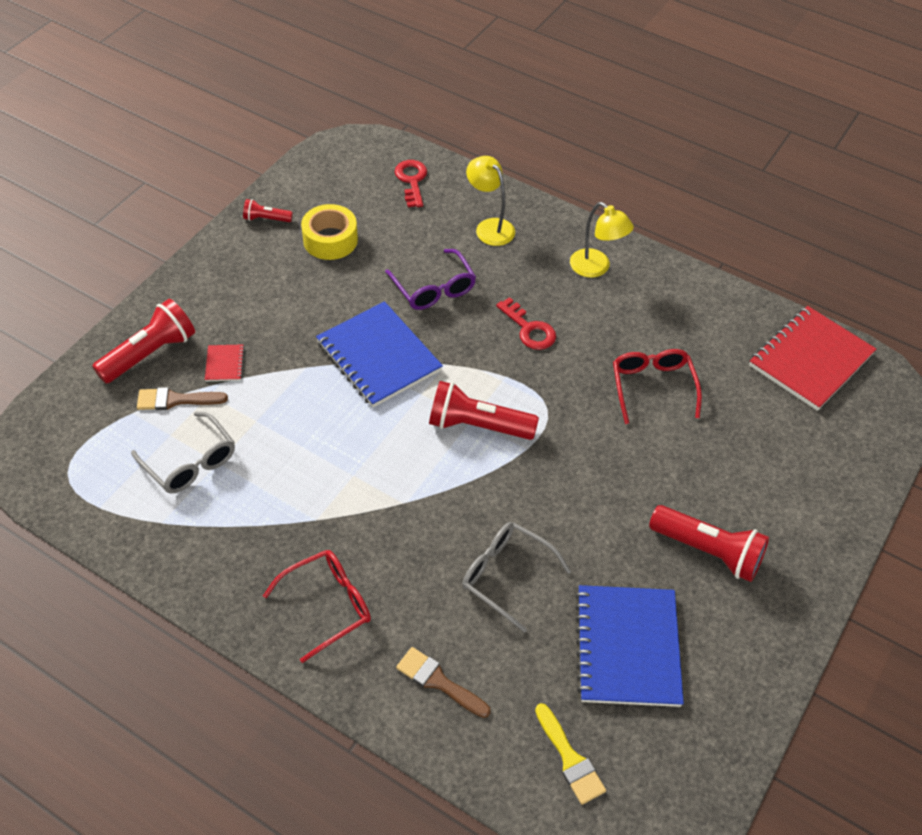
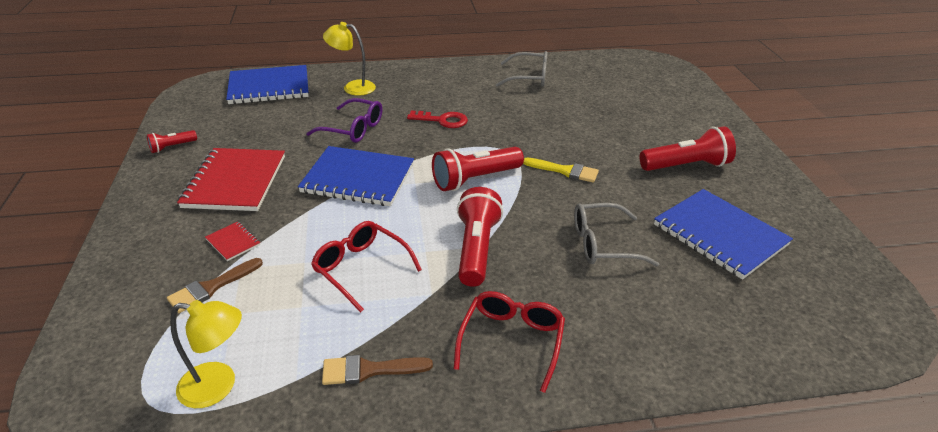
camera: 40 degrees left, 15 degrees down
red flashlight [92,299,195,384] -> red flashlight moved to [457,187,503,287]
grey glasses [131,412,235,493] -> grey glasses moved to [496,51,548,87]
yellow tape [301,204,358,260] -> none
red key [395,160,427,207] -> blue notebook [226,65,309,104]
brown brush [396,647,491,718] -> brown brush moved to [322,355,433,385]
yellow brush [535,703,606,805] -> yellow brush moved to [523,158,599,183]
yellow lamp [570,202,634,278] -> yellow lamp moved to [170,300,242,408]
red glasses [613,349,702,424] -> red glasses moved to [311,221,422,313]
red notebook [749,306,876,411] -> red notebook moved to [177,148,285,211]

